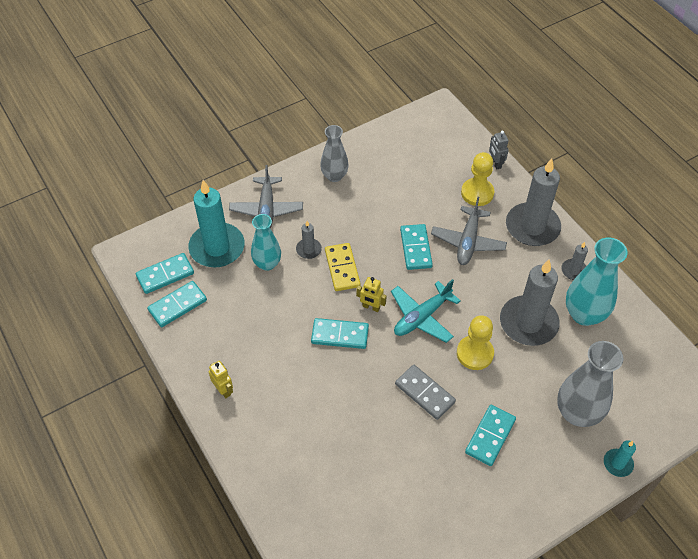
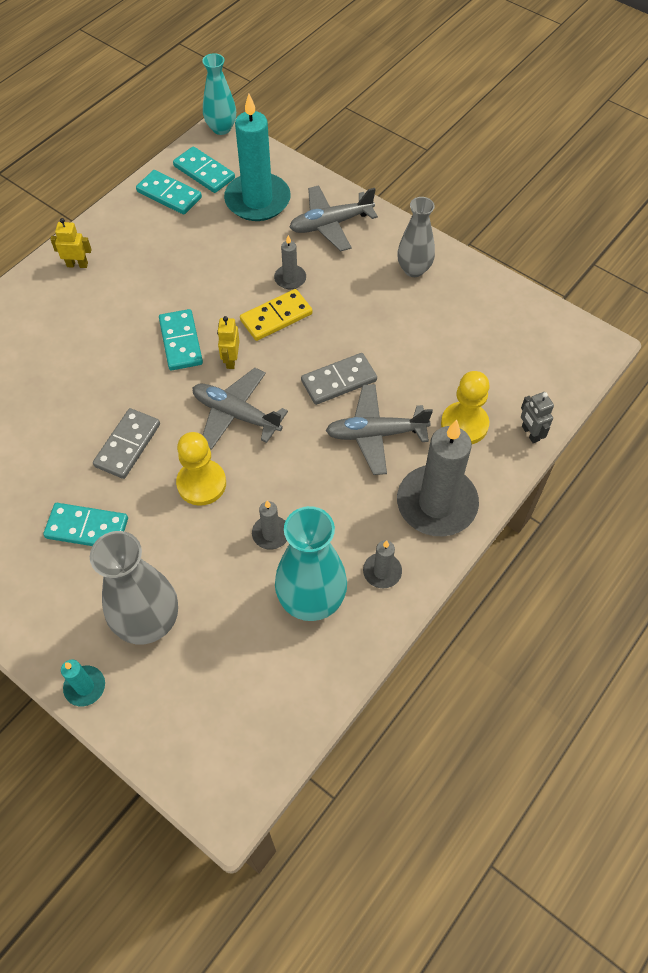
camera: 70 degrees right, 5 degrees up
yellow robot [208,361,233,398] -> yellow robot turned 120 degrees counterclockwise [50,218,92,268]
turquoise vase [251,214,281,271] -> turquoise vase moved to [202,53,236,135]
turquoise plane [391,279,461,343] -> grey plane [193,368,288,450]
turquoise domino [400,224,433,270] -> grey domino [301,353,377,405]
grey robot [489,131,509,169] -> grey robot turned 75 degrees counterclockwise [521,392,554,443]
grey candle [500,260,560,346] -> grey candle [252,500,287,550], size x0.46

